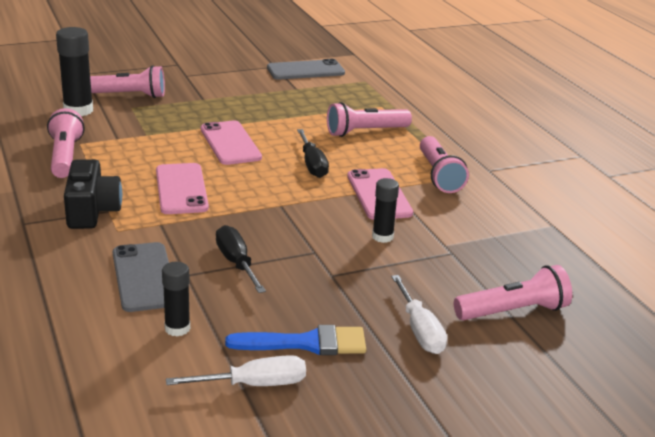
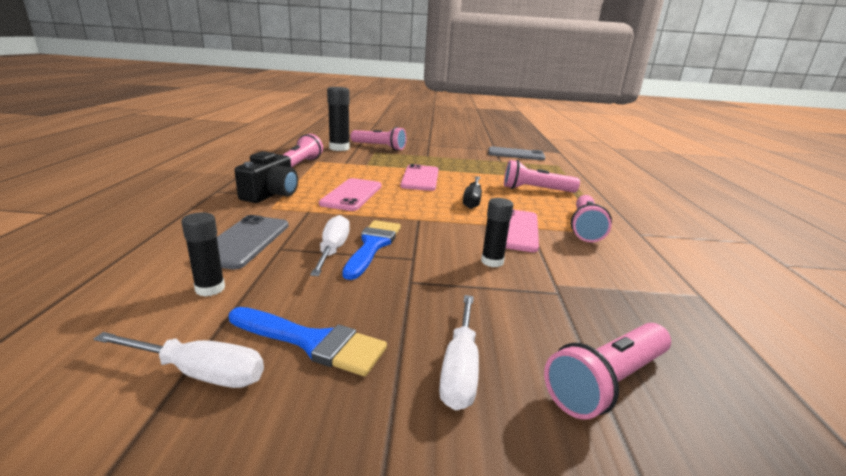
camera: 25 degrees right, 5 degrees down
black screwdriver [216,225,266,293] -> white screwdriver [310,215,350,276]
pink flashlight [454,265,572,320] -> pink flashlight turned 135 degrees clockwise [544,323,671,420]
none -> blue brush [342,220,401,280]

